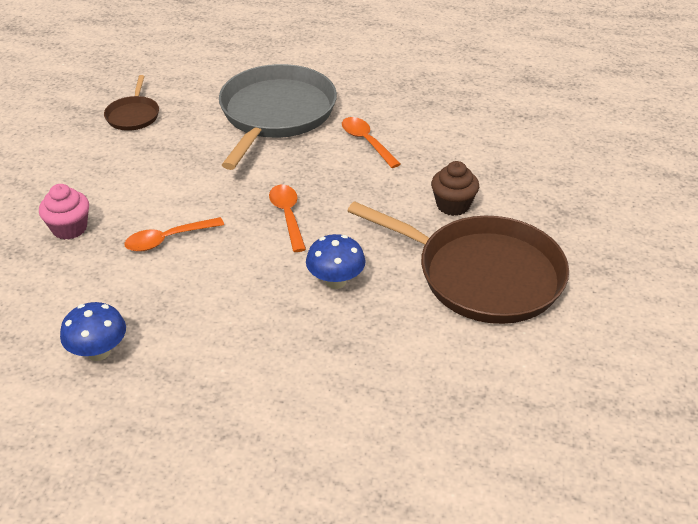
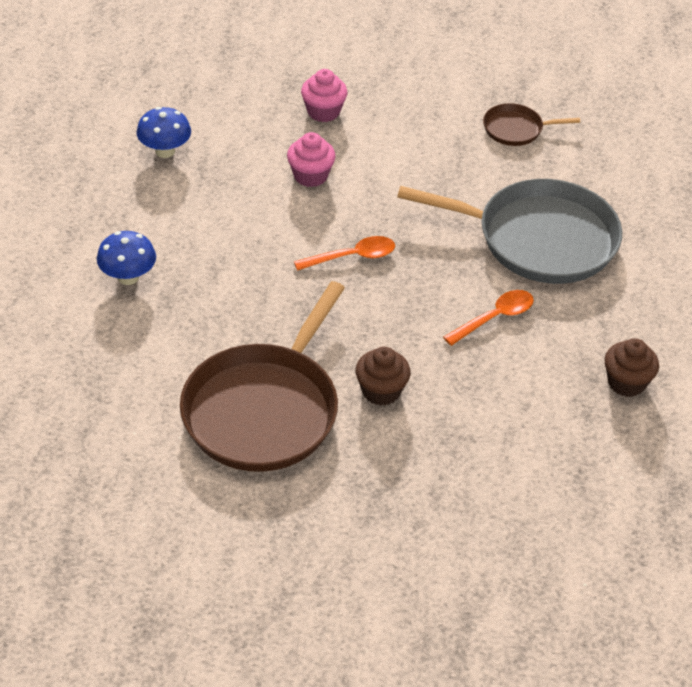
camera: 85 degrees right, 5 degrees up
orange spoon [124,217,224,252] -> pink cupcake [287,132,336,187]
blue mushroom [306,234,366,289] -> blue mushroom moved to [97,231,156,285]
none -> brown cupcake [604,338,659,397]

